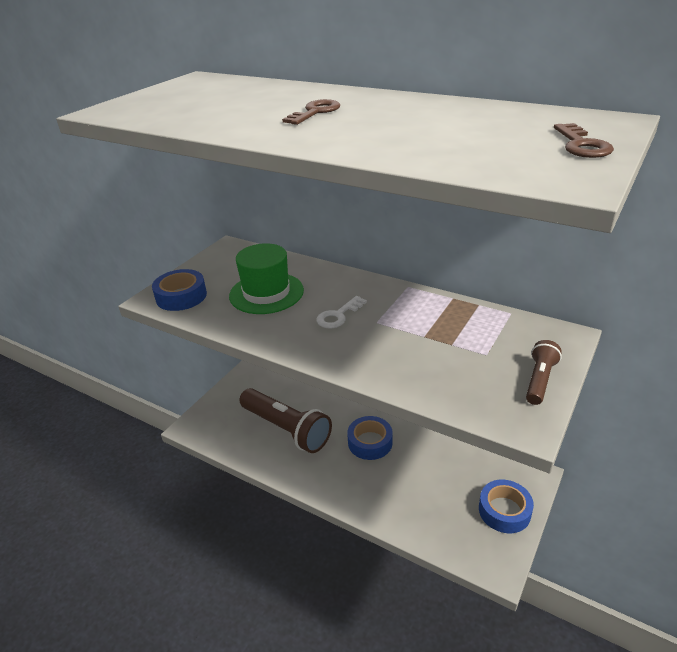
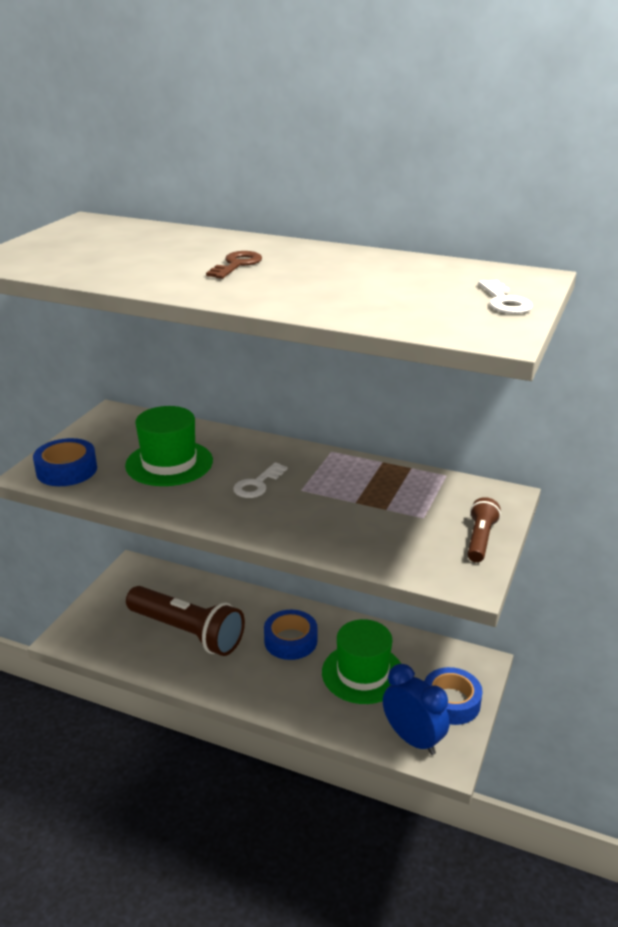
camera: 10 degrees left, 5 degrees down
brown key [554,123,614,158] -> white key [478,280,533,314]
none -> green hat [322,619,401,704]
none -> blue clock [383,664,450,755]

